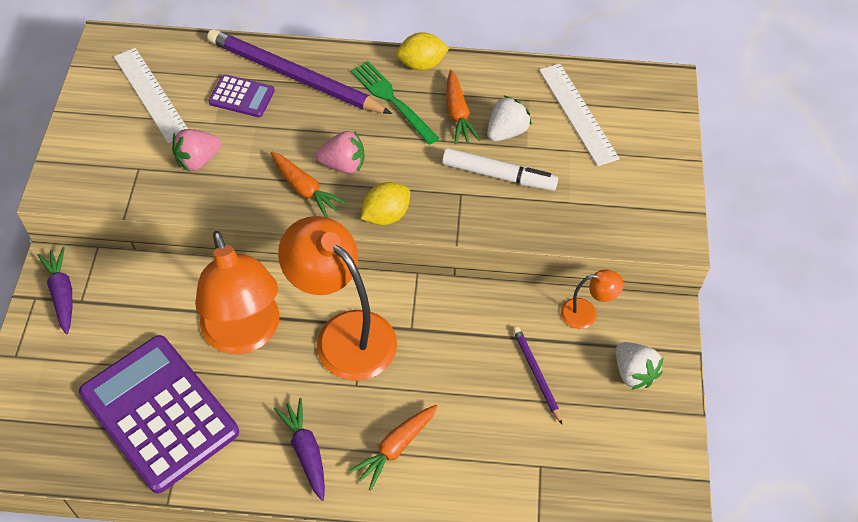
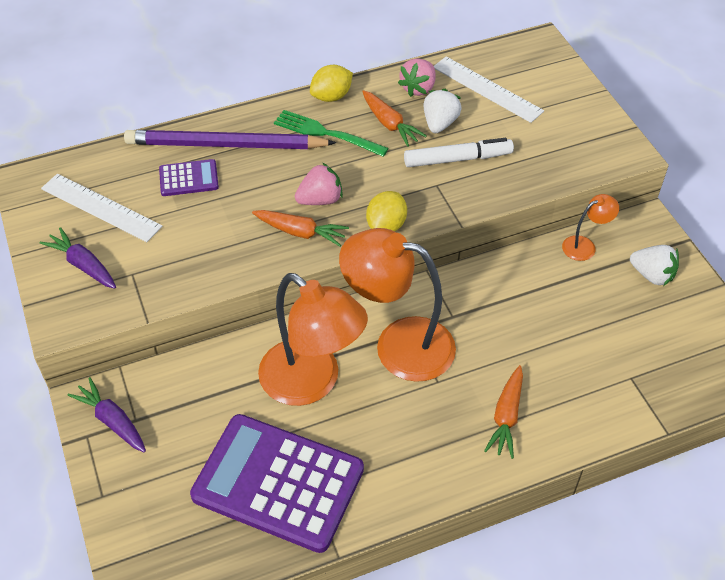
camera: 25 degrees left, 5 degrees down
pink strawberry [172,129,222,171] -> pink strawberry moved to [398,59,436,97]
purple carrot [274,398,325,501] -> purple carrot moved to [39,227,116,289]
purple pencil [513,327,562,424] -> none

